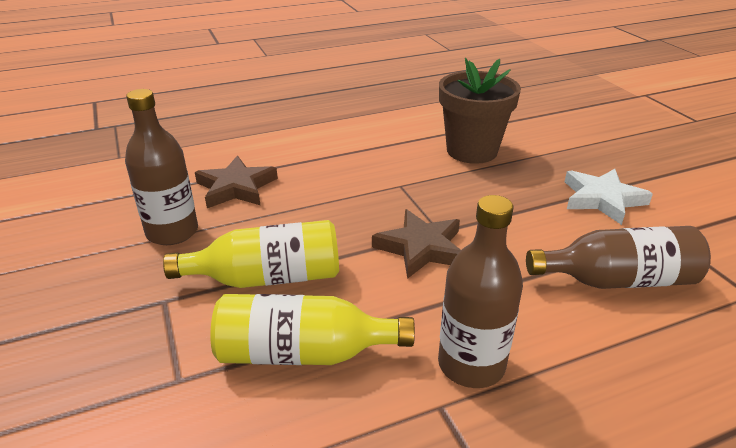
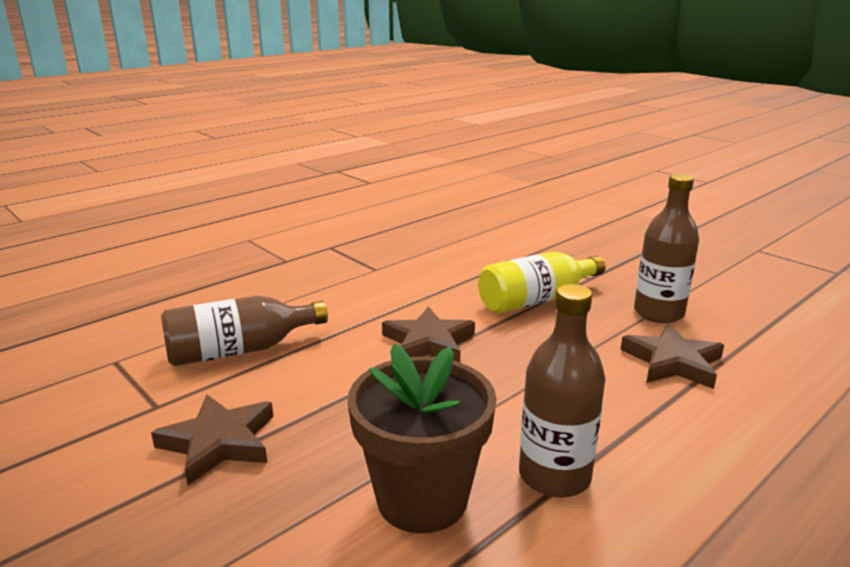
camera: 160 degrees right, 10 degrees down
yellow bottle [210,294,415,365] -> none
brown bottle [438,195,523,388] -> brown bottle moved to [519,284,606,498]
white star [565,169,653,225] -> brown star [151,395,274,485]

